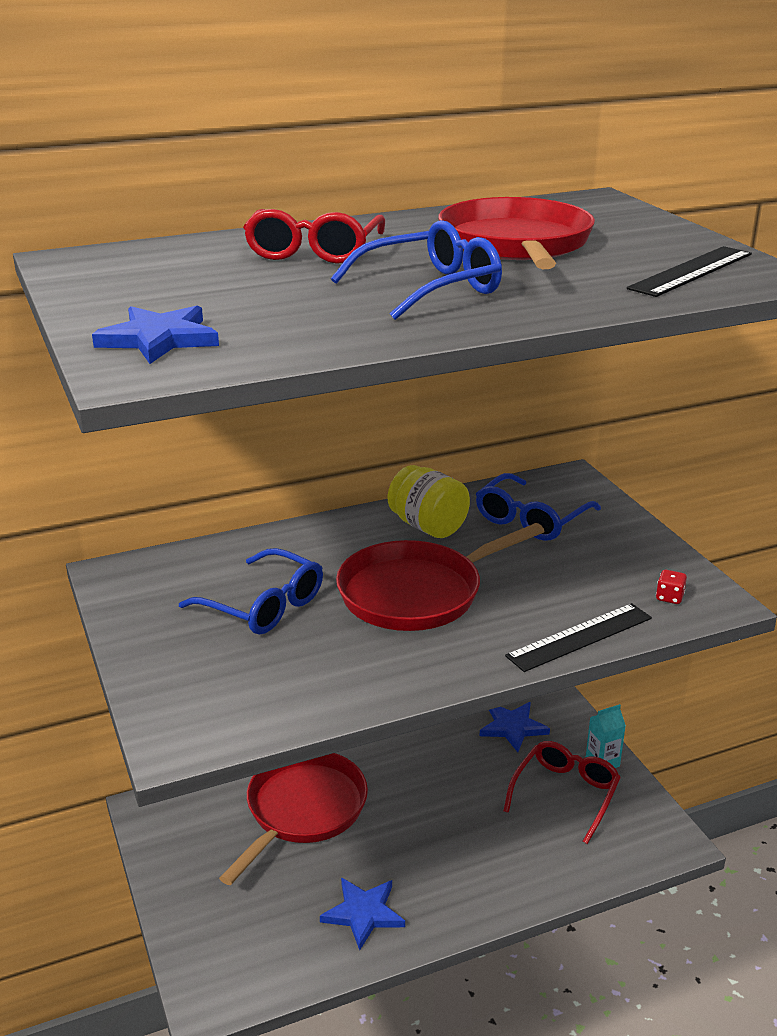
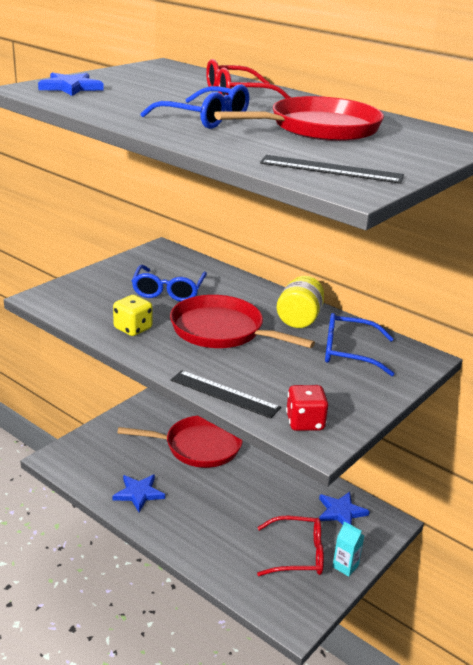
camera: 60 degrees right, 0 degrees up
red dice [656,570,687,604] -> red dice [286,385,328,431], size x1.83
none -> yellow dice [113,295,153,336]

